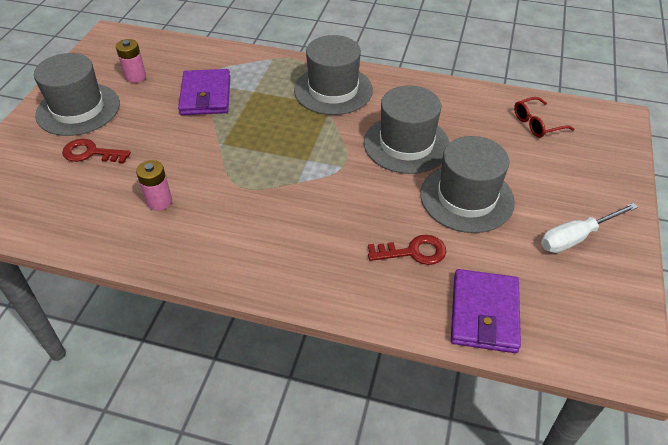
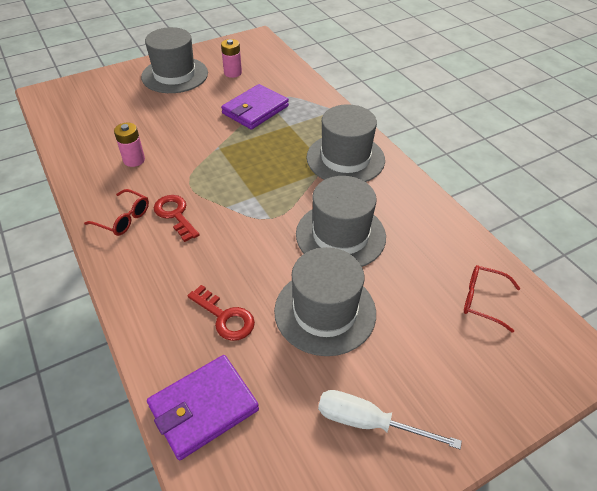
camera: 45 degrees right, 0 degrees up
red key [62,139,131,163] -> red key moved to [154,195,200,242]
none -> red glasses [84,189,149,236]

